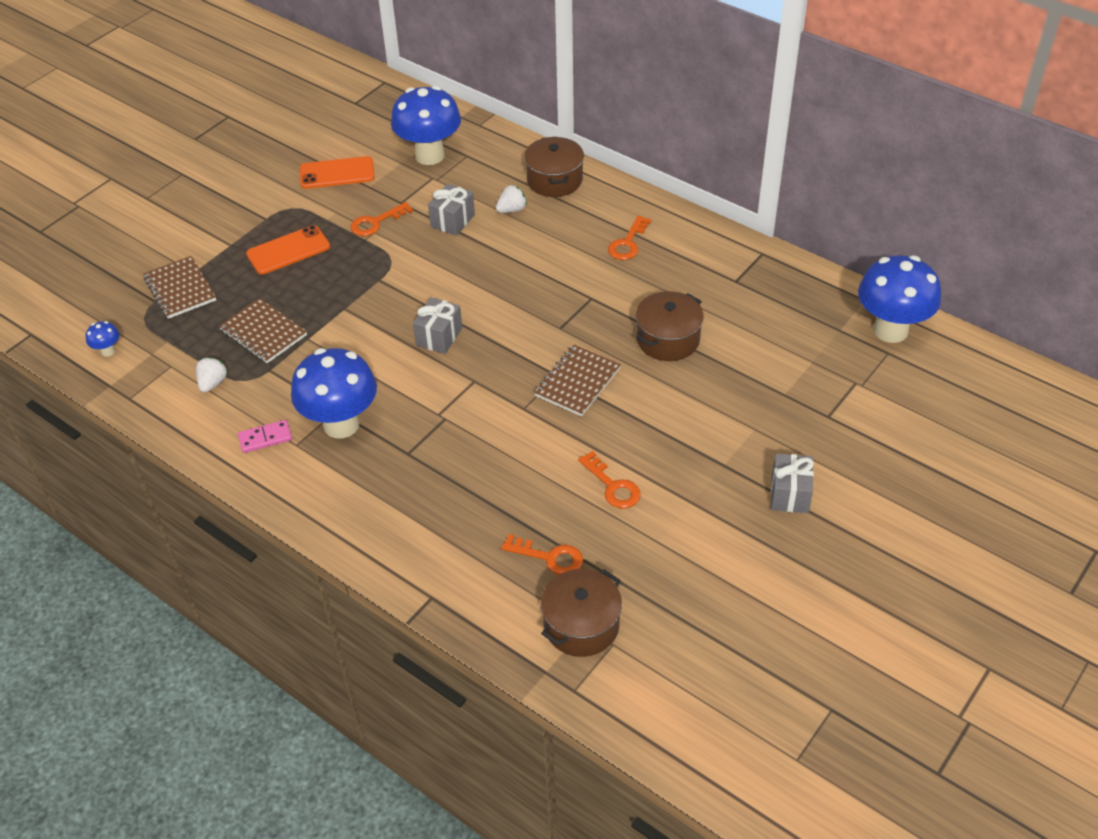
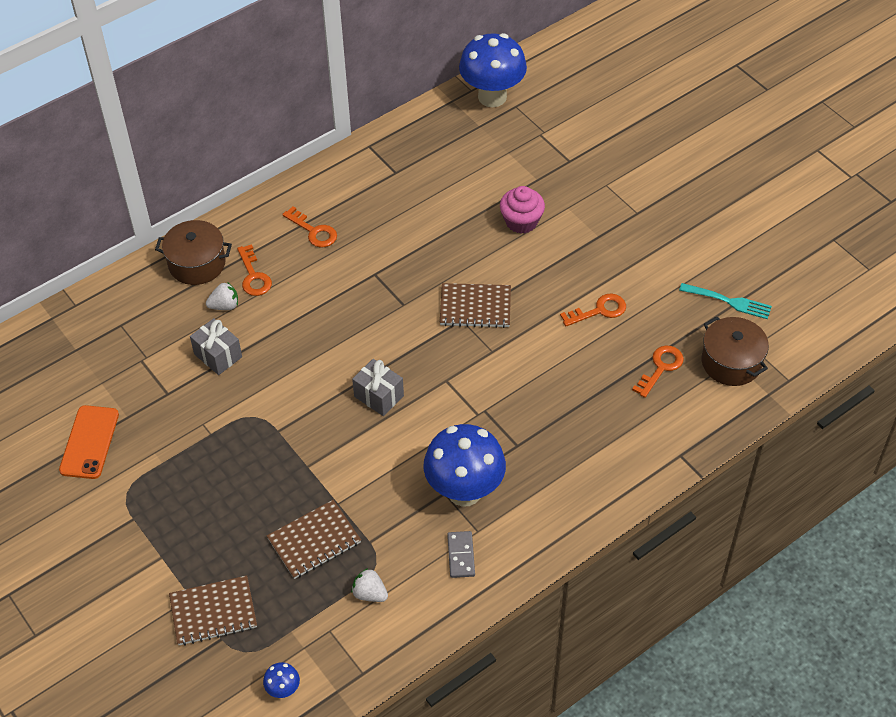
camera: 75 degrees left, 5 degrees up
pink domino [238,420,292,453] -> grey domino [447,531,475,578]
orange phone [246,225,330,274] -> none
orange key [350,202,413,236] -> orange key moved to [237,244,272,296]
blue mushroom [391,86,461,165] -> none
white strawberry [496,185,527,213] -> white strawberry turned 90 degrees clockwise [206,283,238,310]
brown notebook [534,345,621,416] -> brown notebook turned 45 degrees counterclockwise [440,283,511,328]
brown pot [636,291,704,361] -> none
grey gift [771,454,814,513] -> none
none -> pink cupcake [500,186,545,234]
none -> turquoise fork [679,283,772,319]

